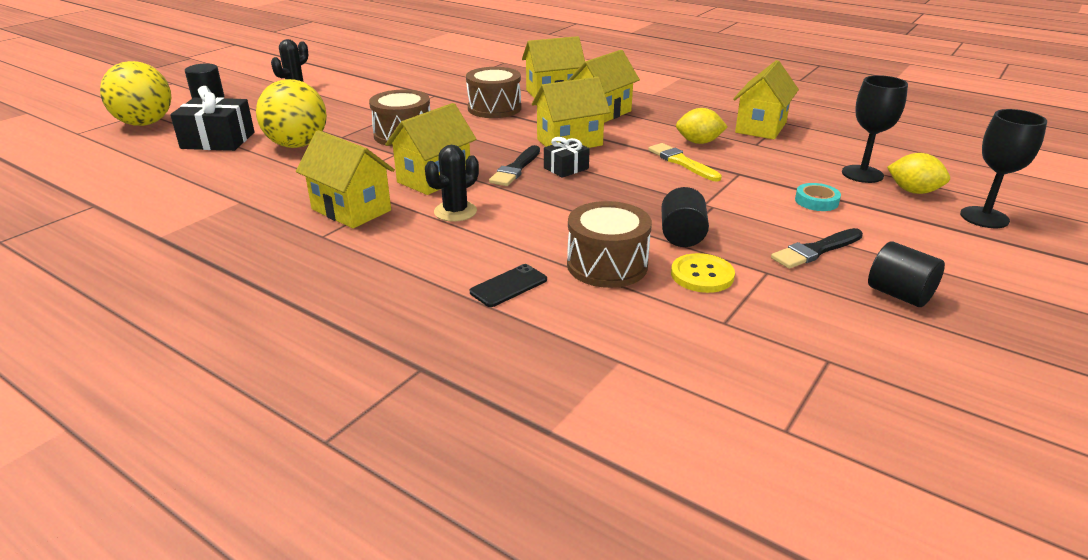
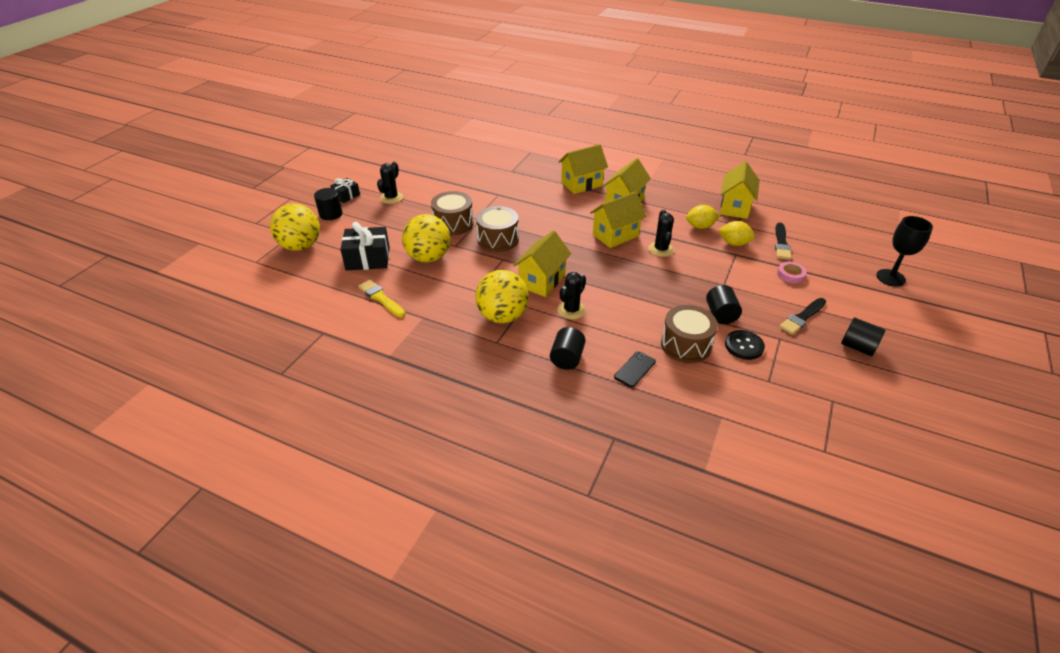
camera: 10 degrees left, 10 degrees up
yellow house [296,130,395,228] -> yellow ball [475,270,529,324]
brown drum [466,67,521,118] -> brown drum moved to [431,191,474,235]
black brush [489,145,540,186] -> black brush moved to [775,223,791,260]
black gift [544,137,590,178] -> black gift moved to [330,178,360,203]
yellow brush [648,143,722,181] -> yellow brush moved to [358,280,405,318]
yellow button [671,253,735,293] -> black button [725,330,765,360]
turquoise tape [795,183,841,211] -> pink tape [777,262,807,283]
black goblet [842,75,908,183] -> none
yellow lemon [887,153,950,194] -> yellow lemon moved to [719,221,755,246]
none -> black cylinder [550,327,586,370]
none -> black cactus [649,210,674,257]

